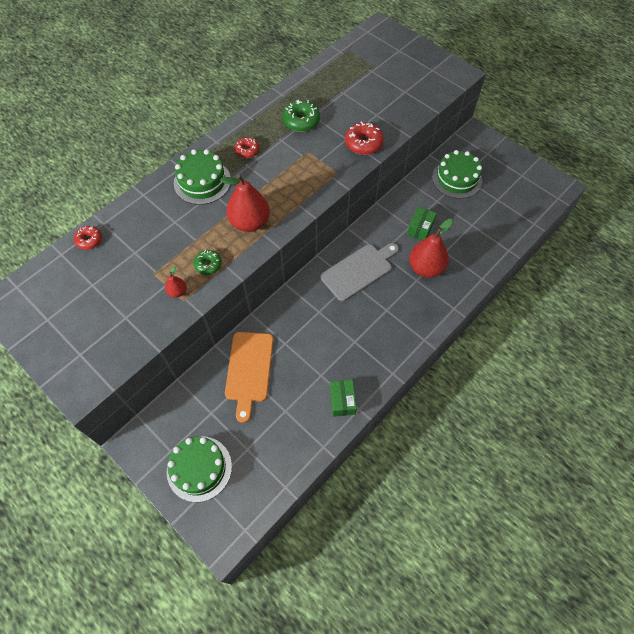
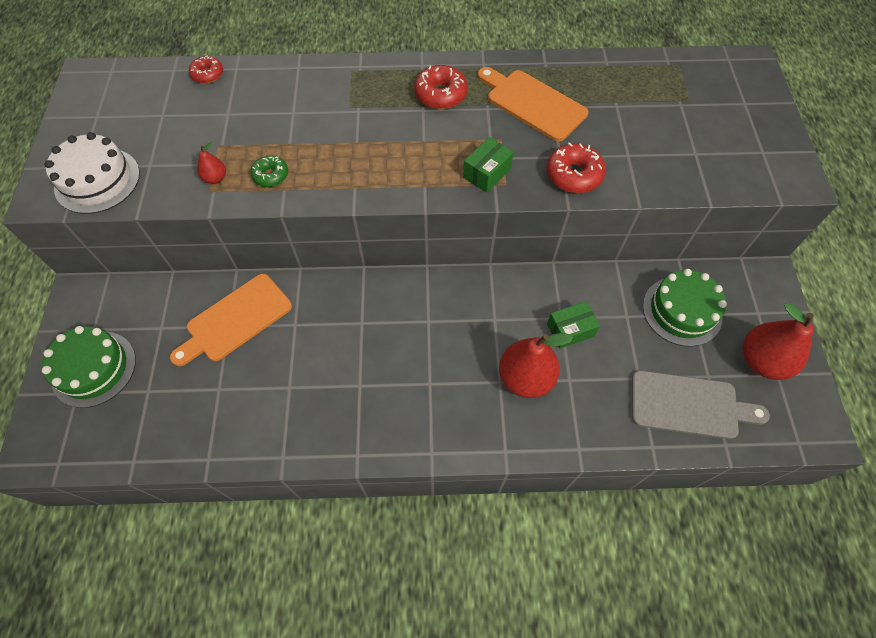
camera: 45 degrees right, 0 degrees up
green cake [174,149,231,205] -> none
red pear [220,175,270,232] -> red pear moved to [742,303,814,380]
red donut [235,137,259,158] -> red donut [414,65,468,109], size x1.57
green donut [282,100,320,132] -> orange cutting board [477,67,588,142]
grey cutting board [321,243,399,302] -> grey cutting board moved to [632,370,770,439]
green box [330,380,357,417] -> green box moved to [463,137,514,193]
none -> white cake [44,132,140,214]

